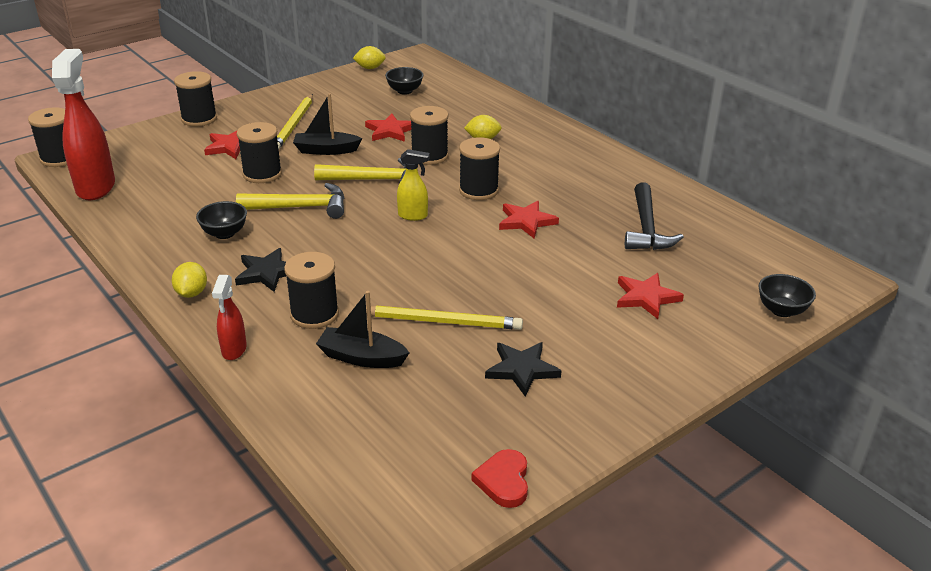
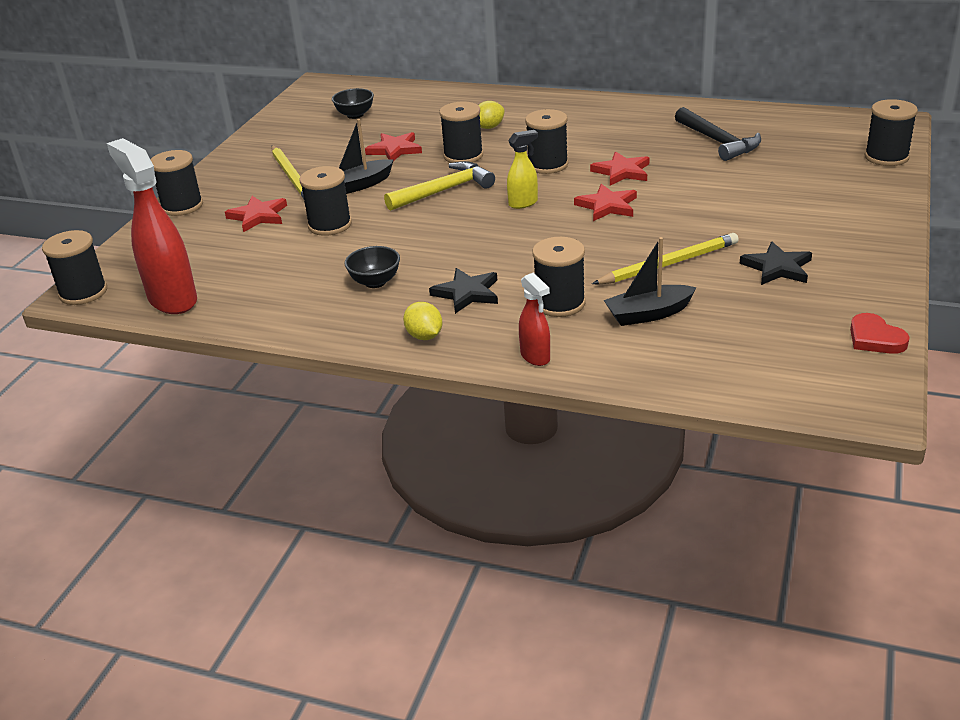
camera: 30 degrees left, 0 degrees up
yellow hammer [236,183,344,219] -> none
yellow lemon [353,46,386,69] -> none
red star [617,273,684,319] -> red star moved to [574,184,637,221]
black bowl [758,274,816,317] -> black spool [865,99,918,166]

